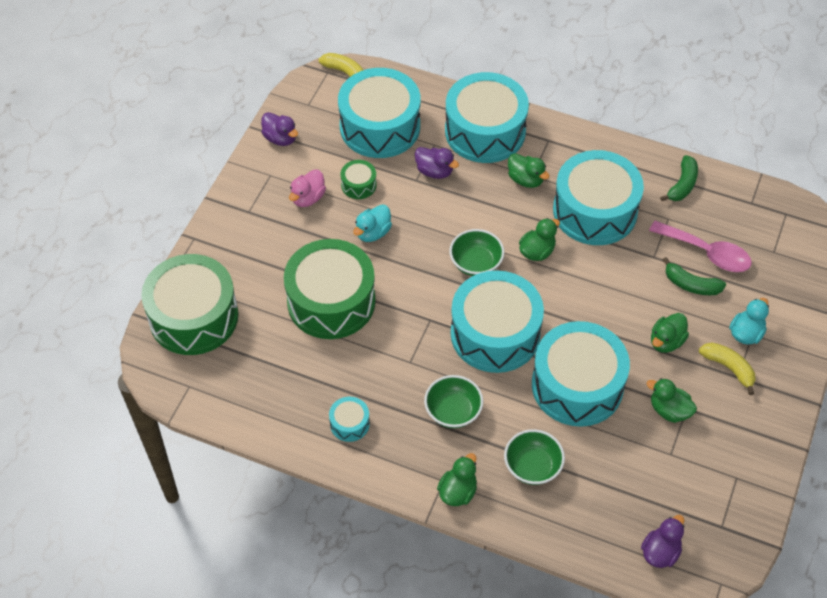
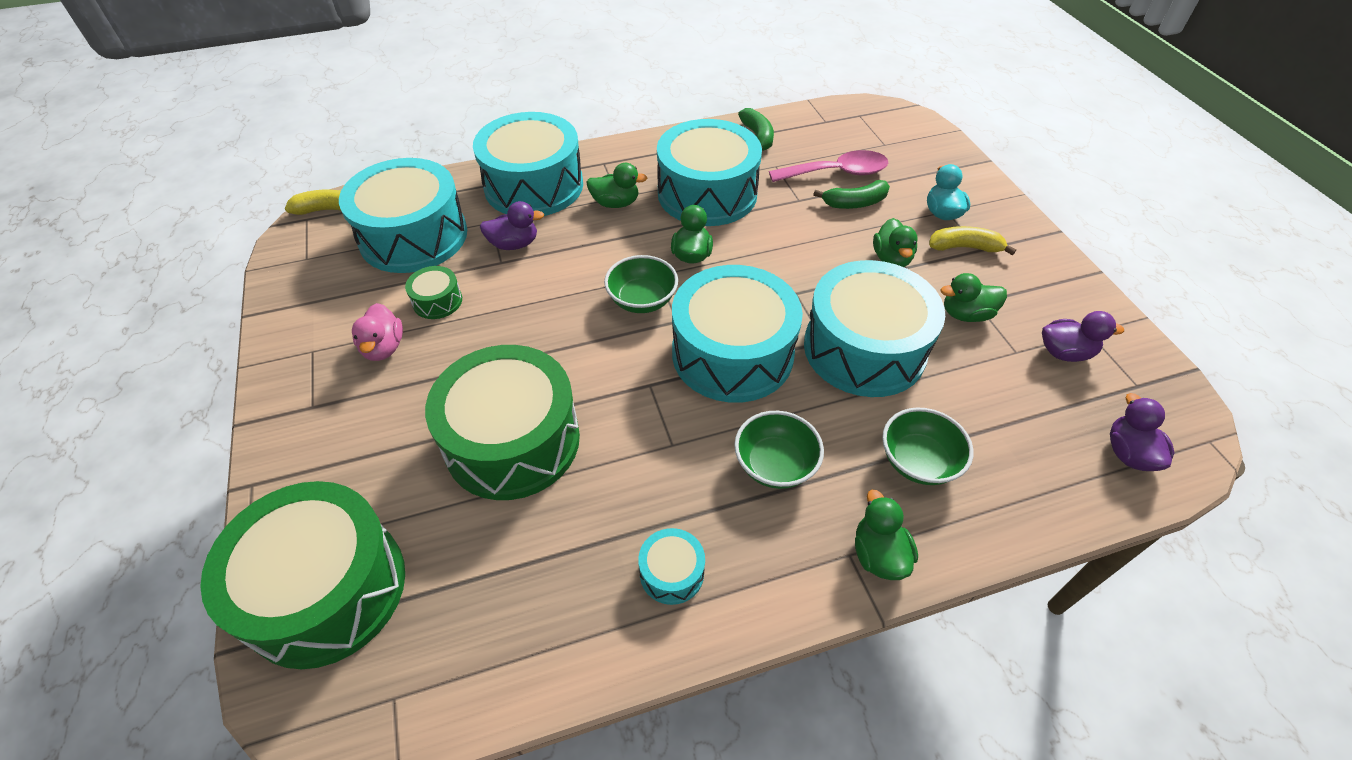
camera: 40 degrees left, 5 degrees down
purple duck [261,112,298,146] -> purple duck moved to [1042,311,1124,362]
turquoise duck [353,204,392,242] -> none

